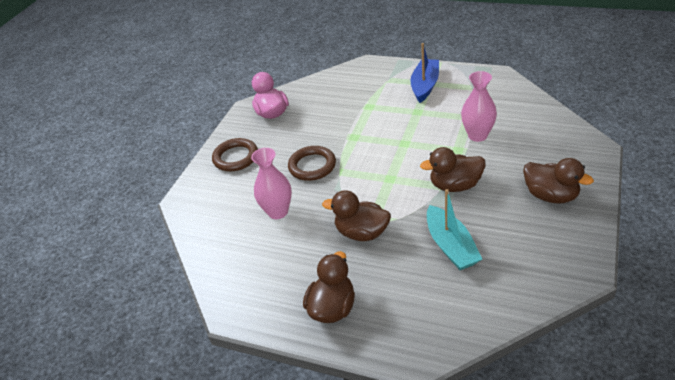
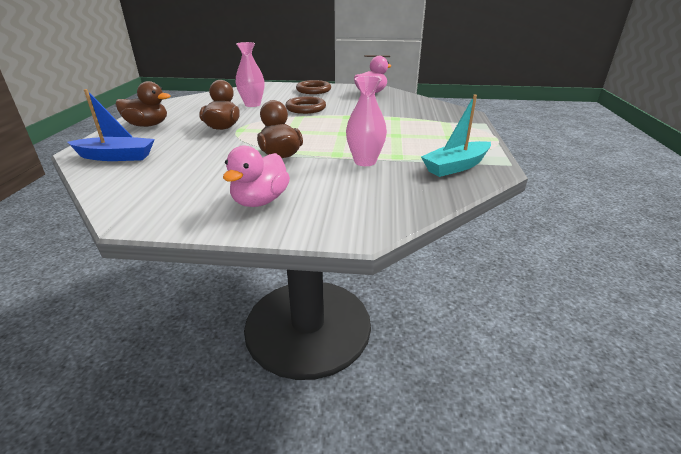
camera: 70 degrees right, 10 degrees down
blue boat [410,43,439,103] -> blue boat moved to [68,89,155,161]
turquoise boat [427,189,482,270] -> turquoise boat moved to [421,95,491,177]
brown duck [523,158,594,204] -> pink duck [223,145,290,207]

